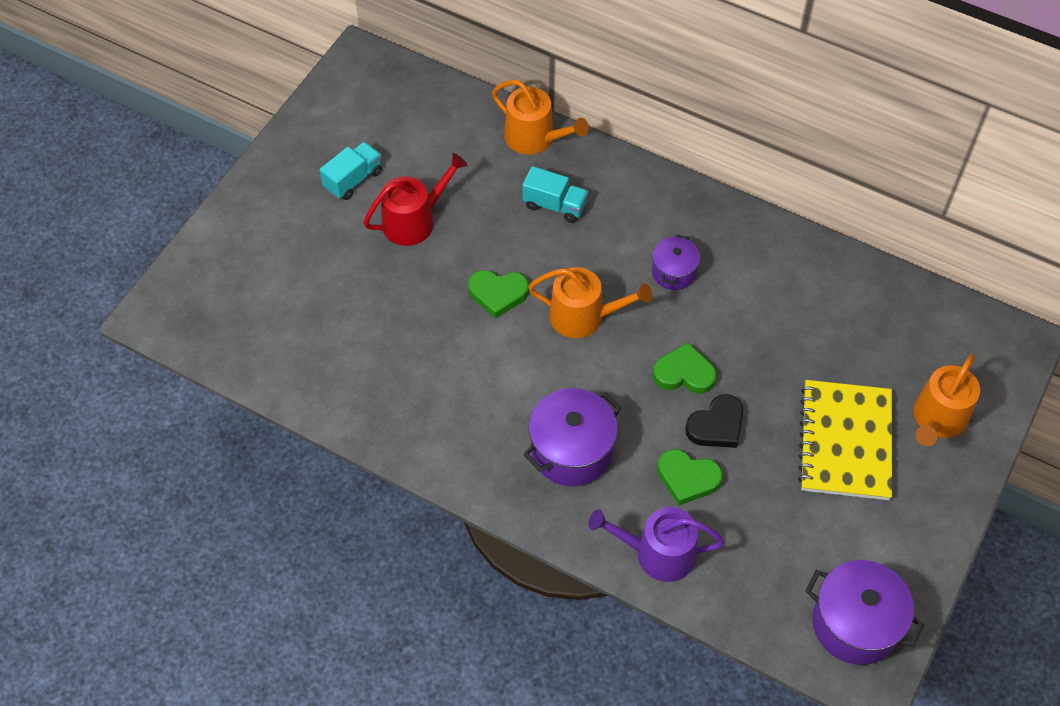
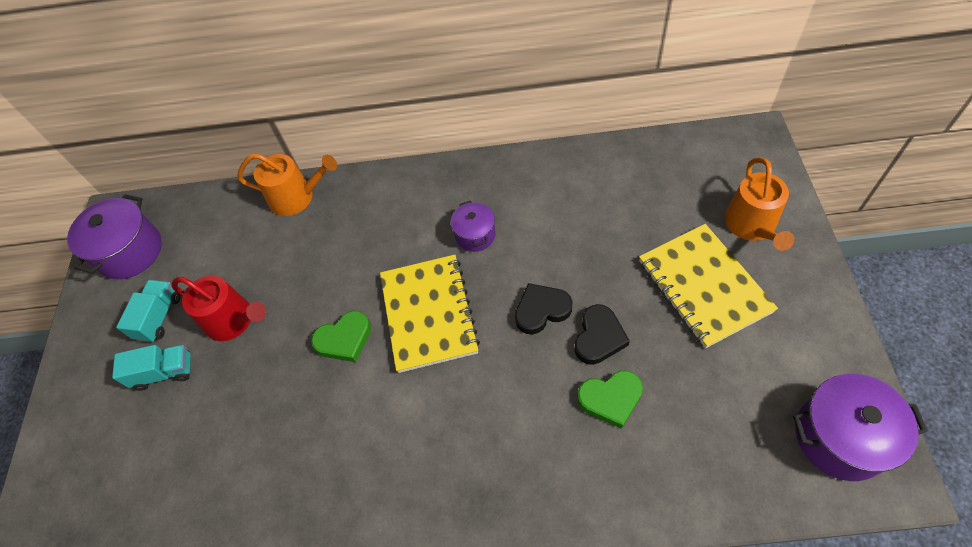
camera: 25 degrees left, 0 degrees up
red watering can [363,153,467,246] -> red watering can turned 90 degrees clockwise [171,275,266,341]
turquoise truck [522,166,588,223] -> turquoise truck moved to [112,345,191,391]
purple pot [523,388,622,486] -> purple pot moved to [67,194,162,279]
orange watering can [528,267,652,338] -> yellow notebook [380,255,480,373]
purple watering can [588,507,725,582] -> none
green heart [653,342,717,394] -> black heart [515,283,573,334]

